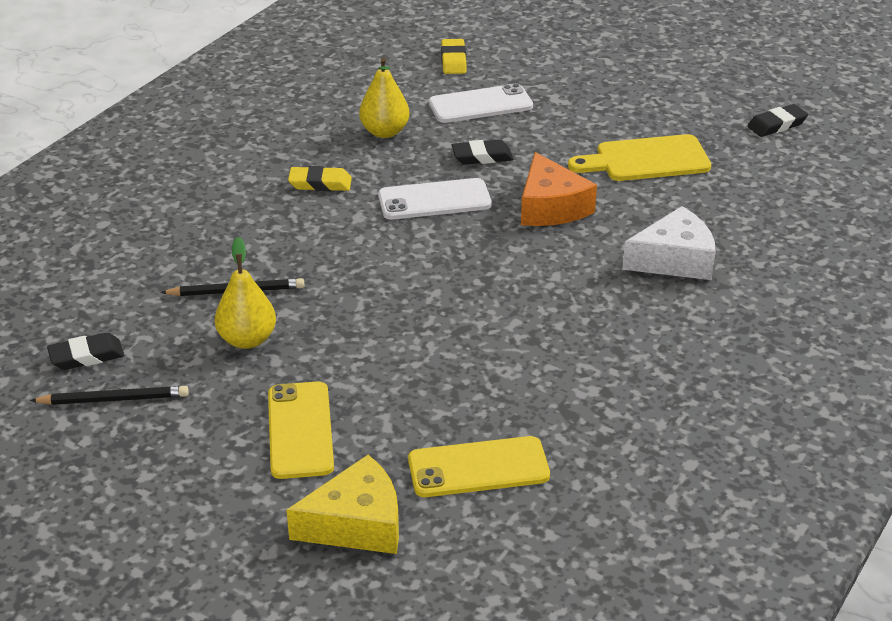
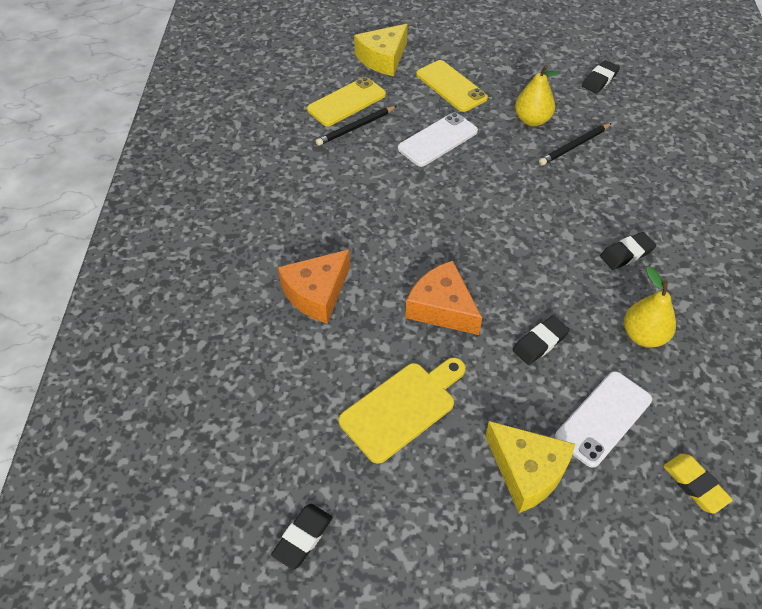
camera: 150 degrees right, 15 degrees up
black pencil [30,386,189,405] -> black pencil moved to [316,106,397,146]
yellow eraser [288,166,352,191] -> black eraser [600,232,656,270]
white phone [378,178,492,219] -> white phone moved to [398,112,478,167]
white cheese [622,206,716,280] -> orange cheese [278,249,350,324]
none -> yellow cheese [485,421,575,513]

